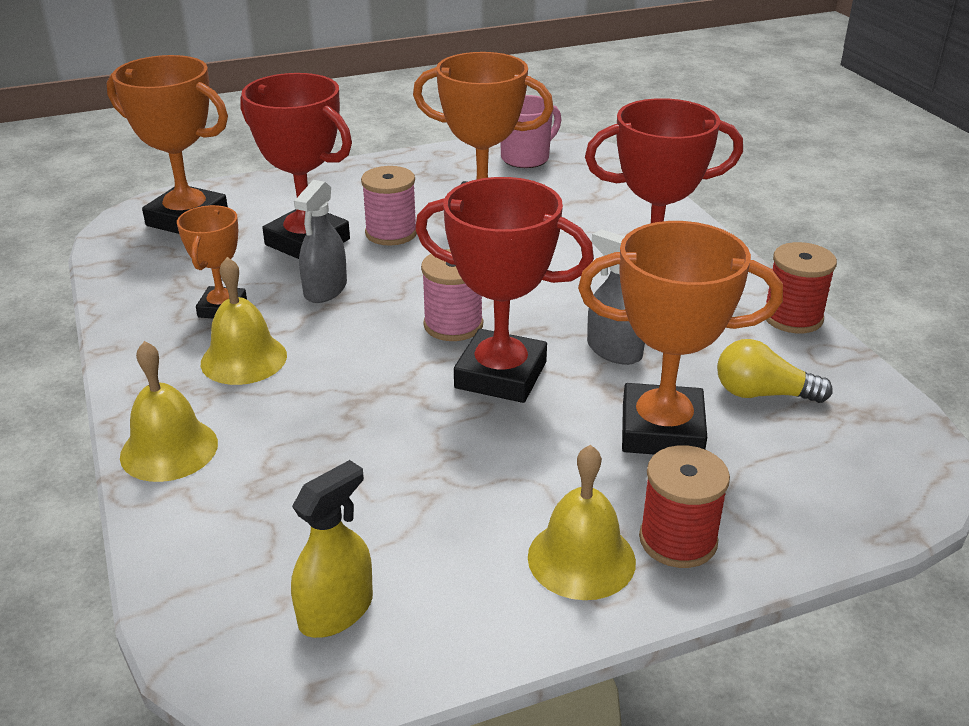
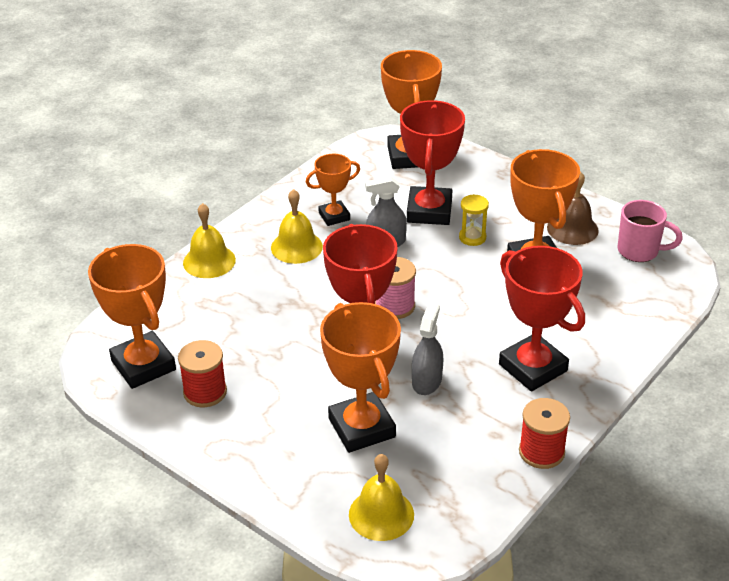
camera: 60 degrees right, 5 degrees up
yellow spray bottle [291,460,373,638] -> orange trophy [88,244,176,389]
pink spool [361,166,417,246] -> yellow hourglass [459,194,489,246]
yellow bell [528,445,636,600] -> yellow bell moved to [349,454,414,541]
red spool [639,445,730,568] -> red spool moved to [178,340,227,407]
yellow light bulb [717,339,833,403] -> none
none -> brown bell [547,171,599,245]

